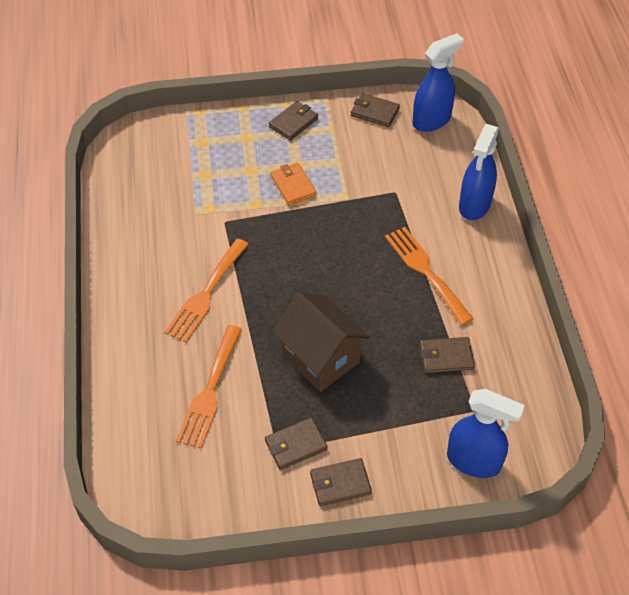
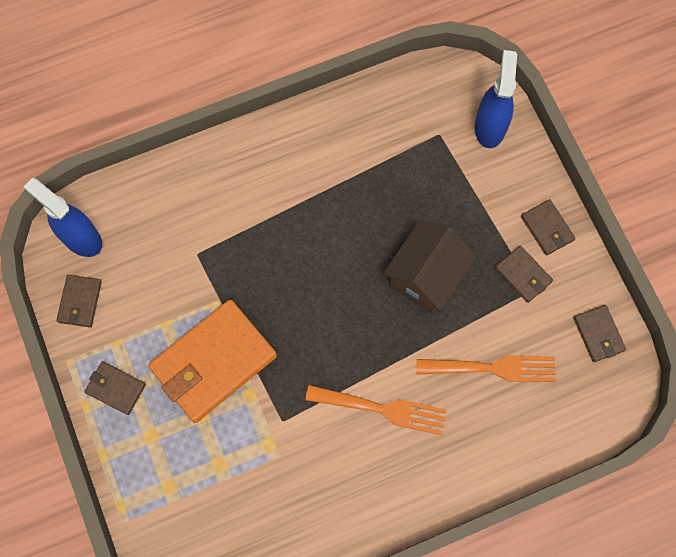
camera: 105 degrees left, 20 degrees up
orange wallet [270,163,316,205] -> orange wallet [148,300,277,423], size x2.11
orange fork [385,227,473,325] -> none
brown wallet [420,337,475,373] -> brown wallet moved to [574,305,626,362]
blue spray bottle [459,124,499,220] -> none

